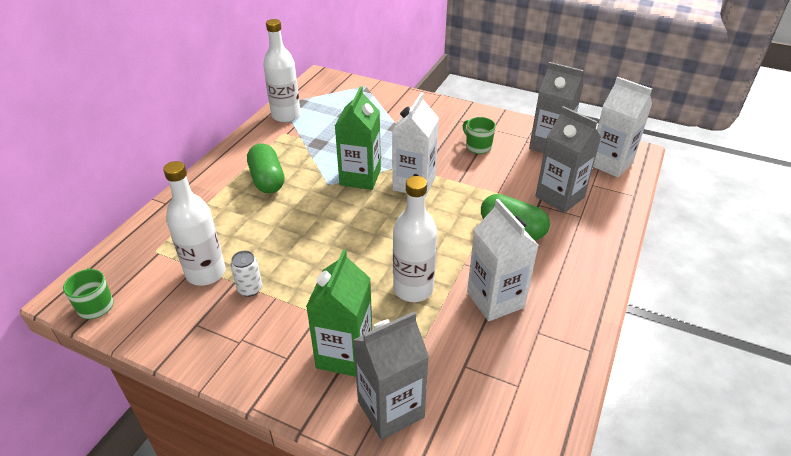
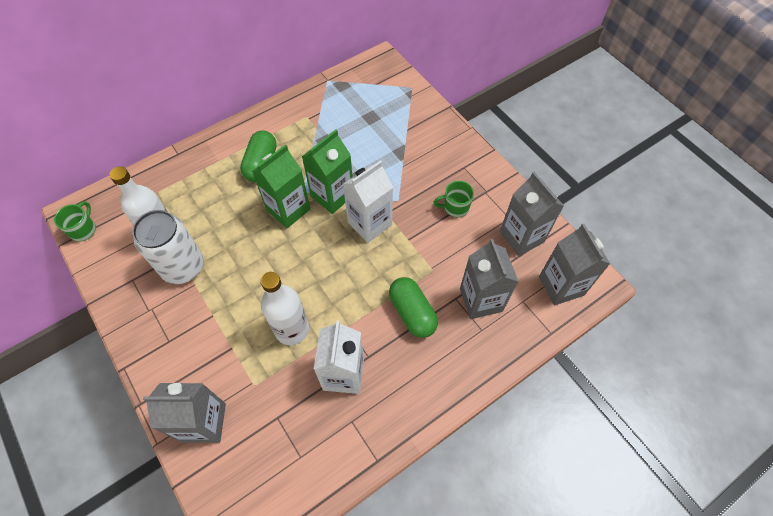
camera: 30 degrees right, 20 degrees up
white can [230,251,262,297] -> white can [132,210,204,284], size x2.18
white bottle [263,19,301,122] -> none
green carton [306,249,372,377] -> green carton moved to [252,144,310,228]
green mug [463,117,496,154] -> green mug turned 90 degrees counterclockwise [434,181,474,217]
white carton [593,77,652,177] -> grey carton [539,224,610,305]

